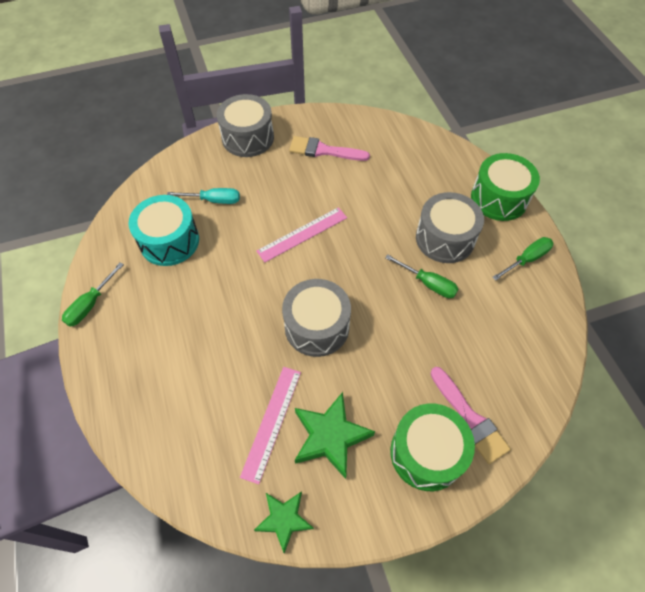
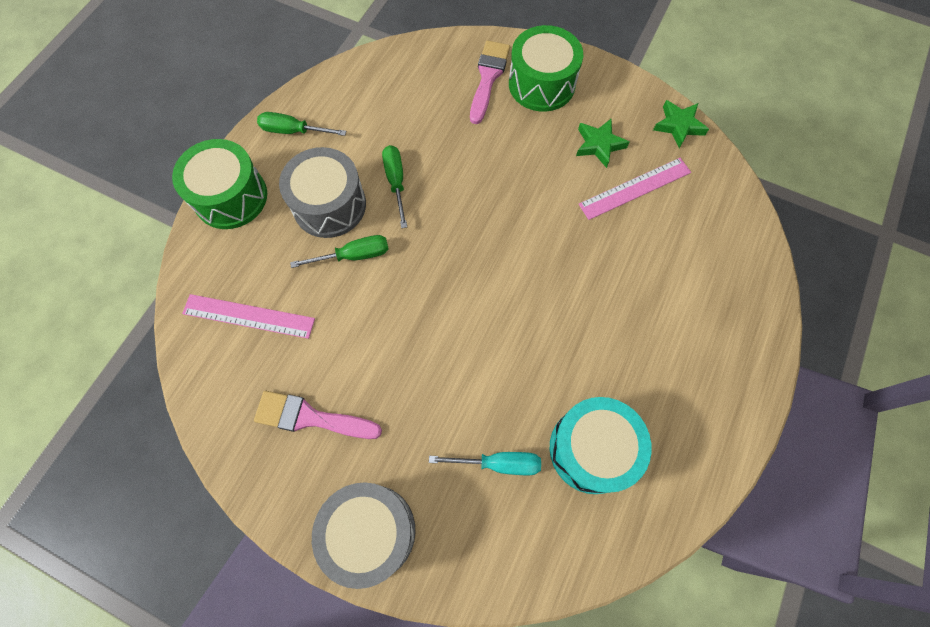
camera: 135 degrees left, 10 degrees up
green screwdriver [62,262,124,327] -> green screwdriver moved to [290,235,389,268]
turquoise screwdriver [167,188,240,204] -> turquoise screwdriver turned 135 degrees clockwise [429,452,541,475]
pink ruler [256,207,347,262] -> pink ruler moved to [182,294,315,339]
grey drum [282,279,351,357] -> none
pink brush [289,136,370,161] -> pink brush turned 135 degrees clockwise [254,391,382,439]
green star [295,392,375,479] -> green star [576,118,630,168], size x0.66

